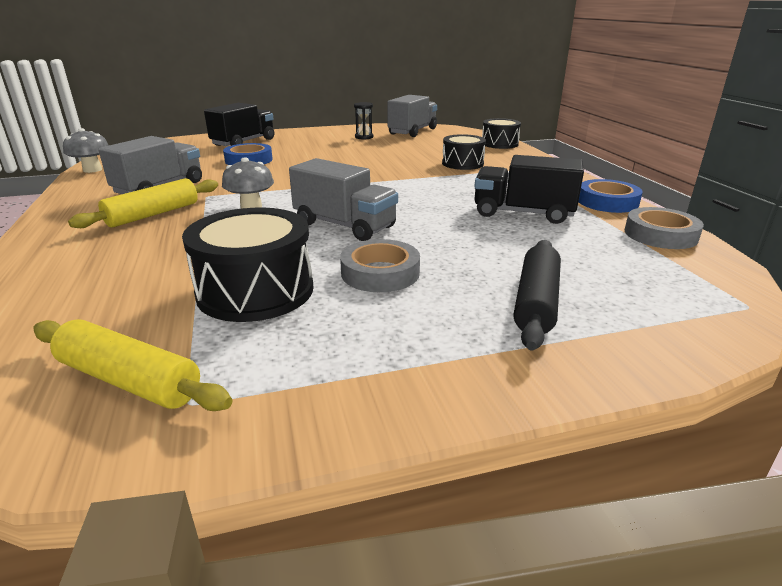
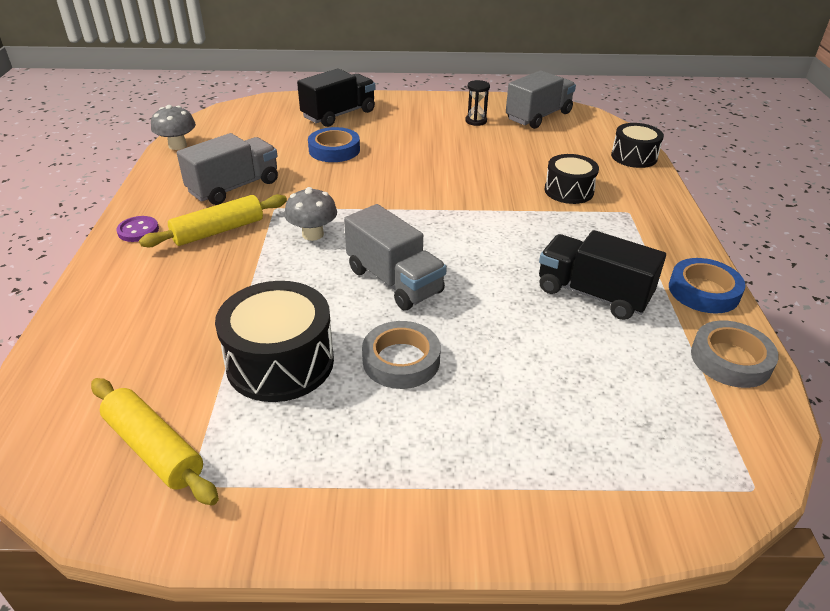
camera: 15 degrees right, 10 degrees up
black rolling pin [514,240,561,350] -> none
none -> purple button [116,216,159,242]

